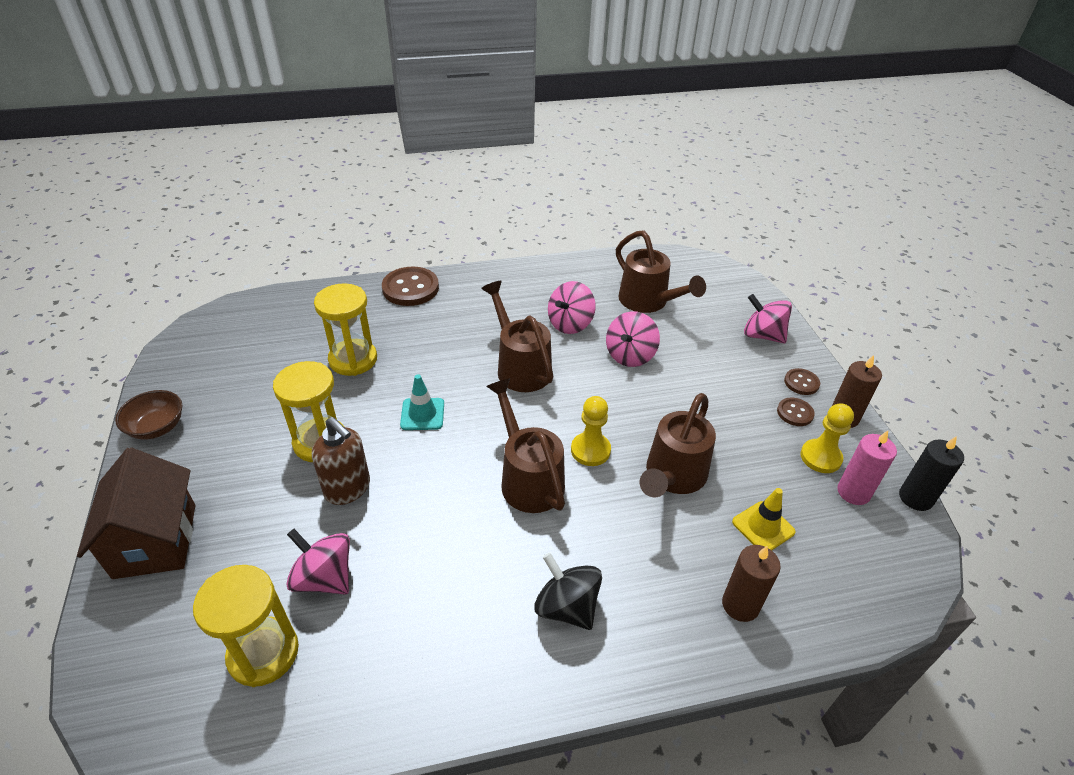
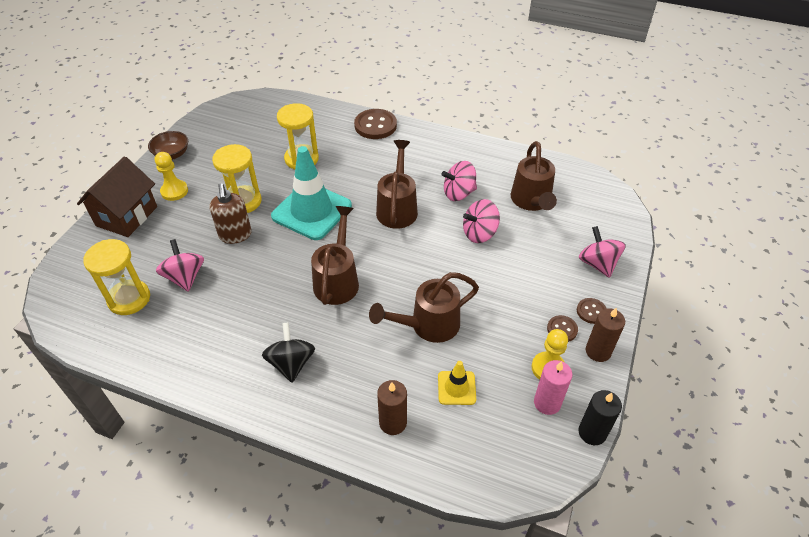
camera: 35 degrees right, 5 degrees up
turquoise traffic cone [400,374,444,430] -> turquoise traffic cone [271,146,352,240], size x2.10
yellow pawn [571,396,611,466] -> yellow pawn moved to [155,152,188,201]

